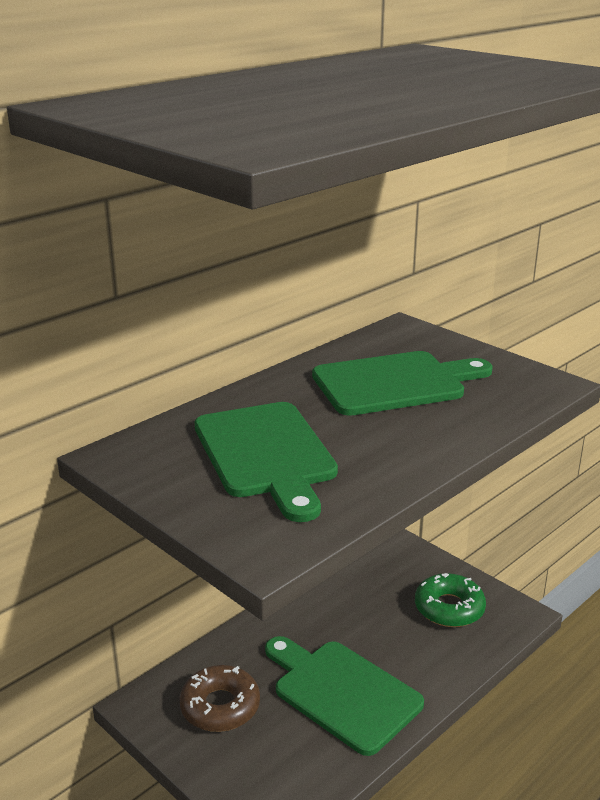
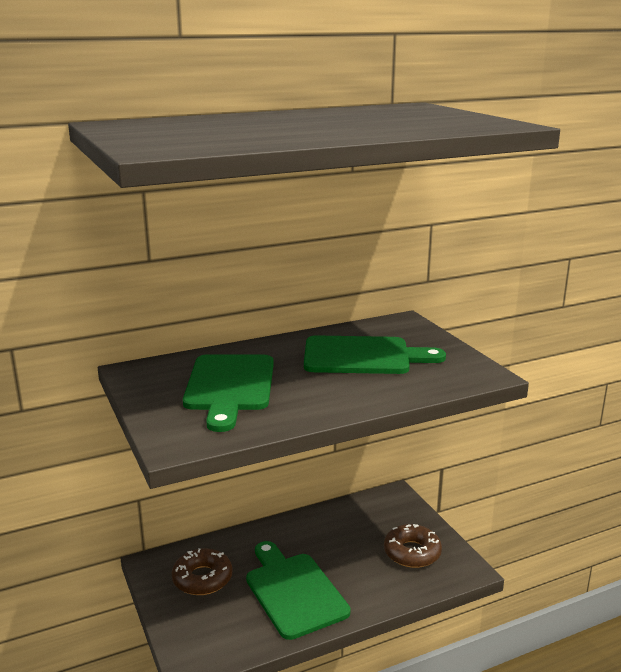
camera: 20 degrees right, 5 degrees down
green donut [415,573,486,627] -> brown donut [384,524,442,568]

